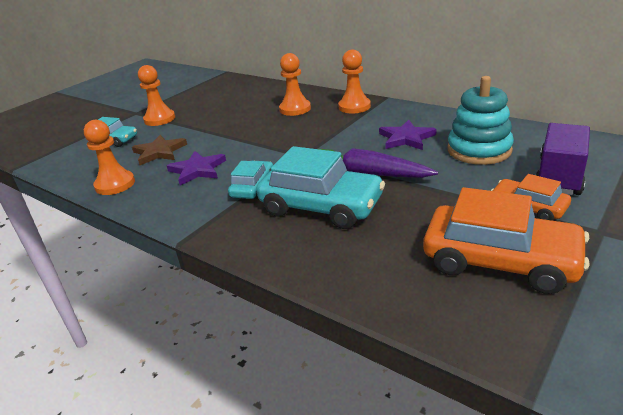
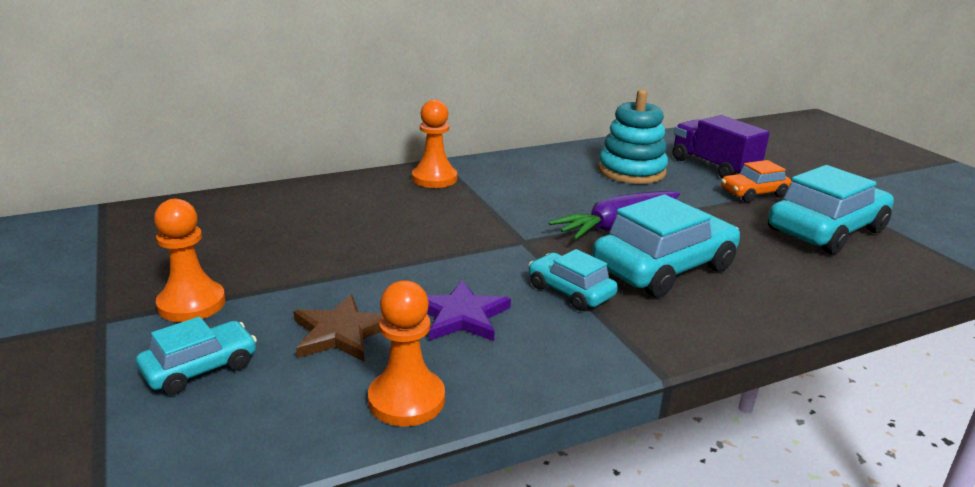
camera: 65 degrees left, 5 degrees down
orange pawn [279,53,311,116] -> none
purple star [379,120,437,150] -> none
orange car [423,187,590,294] -> turquoise car [768,165,894,254]

